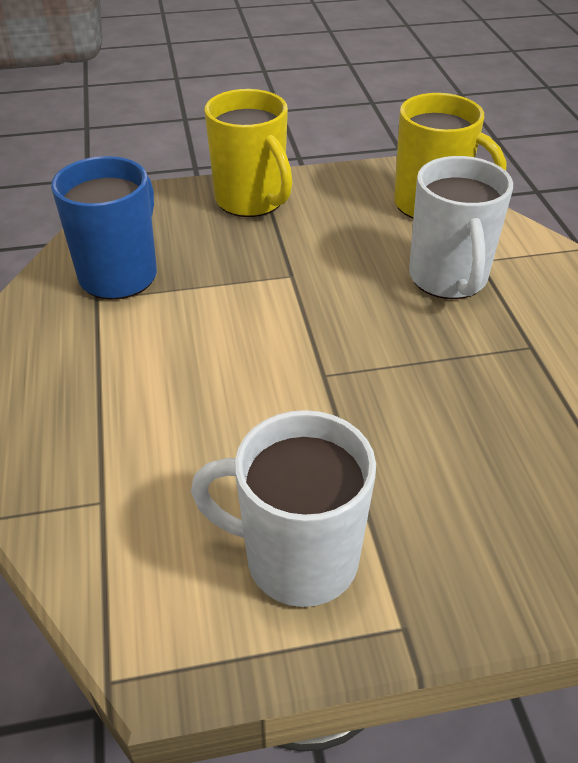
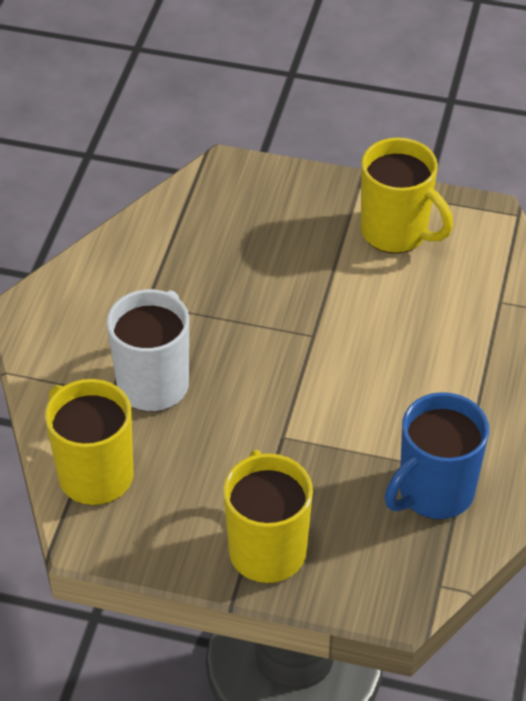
camera: 155 degrees left, 5 degrees up
white mug [191,410,376,607] -> yellow mug [361,138,453,253]

